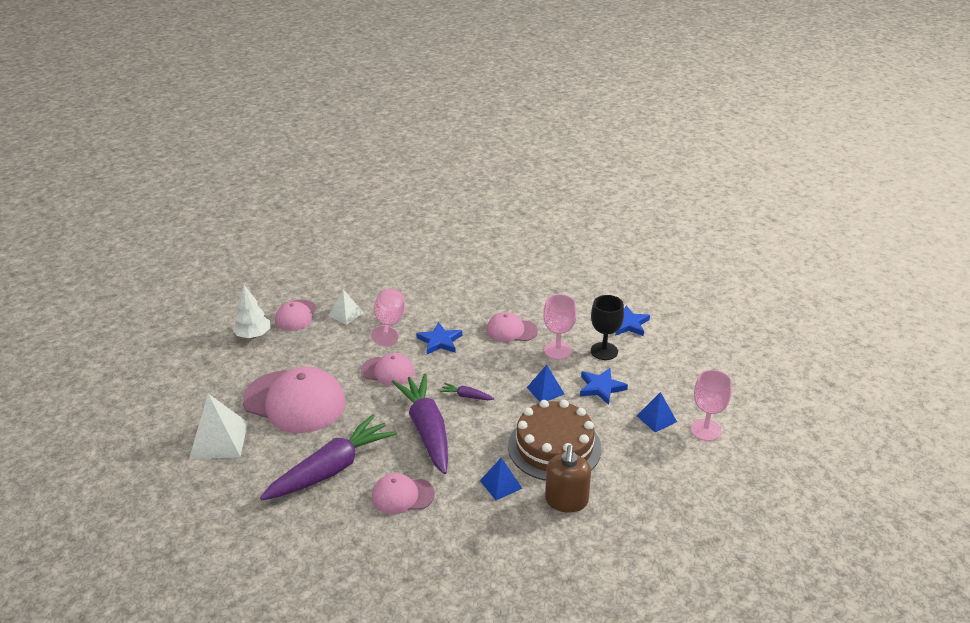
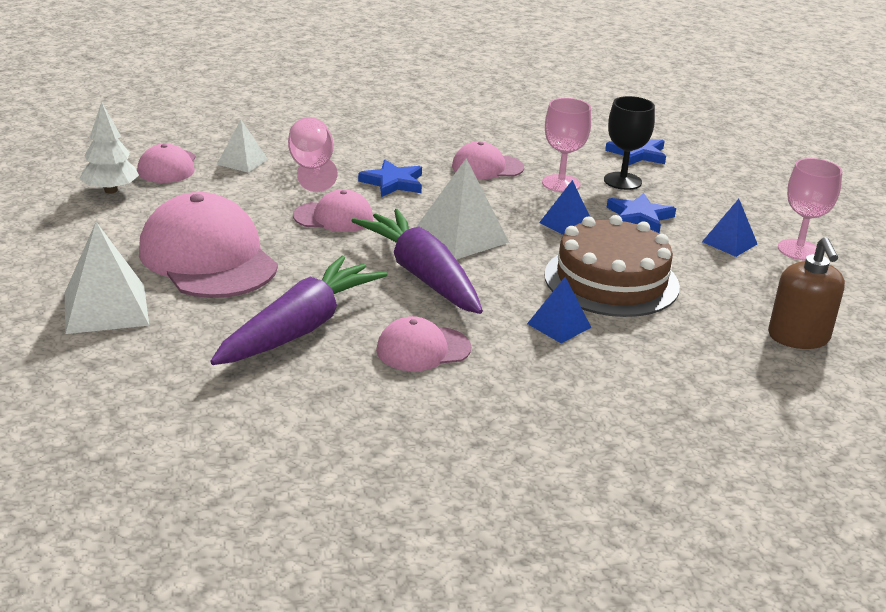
camera: 15 degrees left, 5 degrees down
pink cap [242,367,346,433] -> pink cap turned 135 degrees counterclockwise [139,192,278,298]
purple carrot [440,383,494,400] -> white pyramid [416,158,509,260]
brown soap dispenser [545,445,591,513] -> brown soap dispenser moved to [768,237,845,349]

